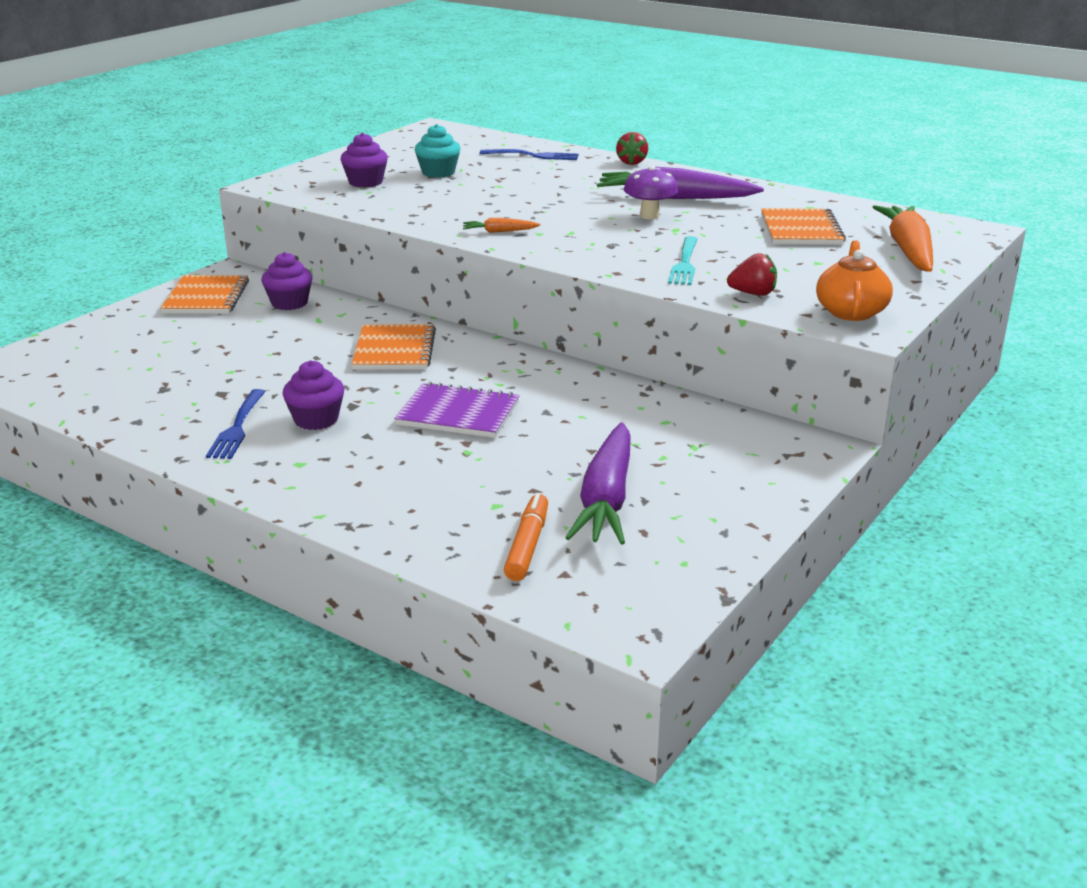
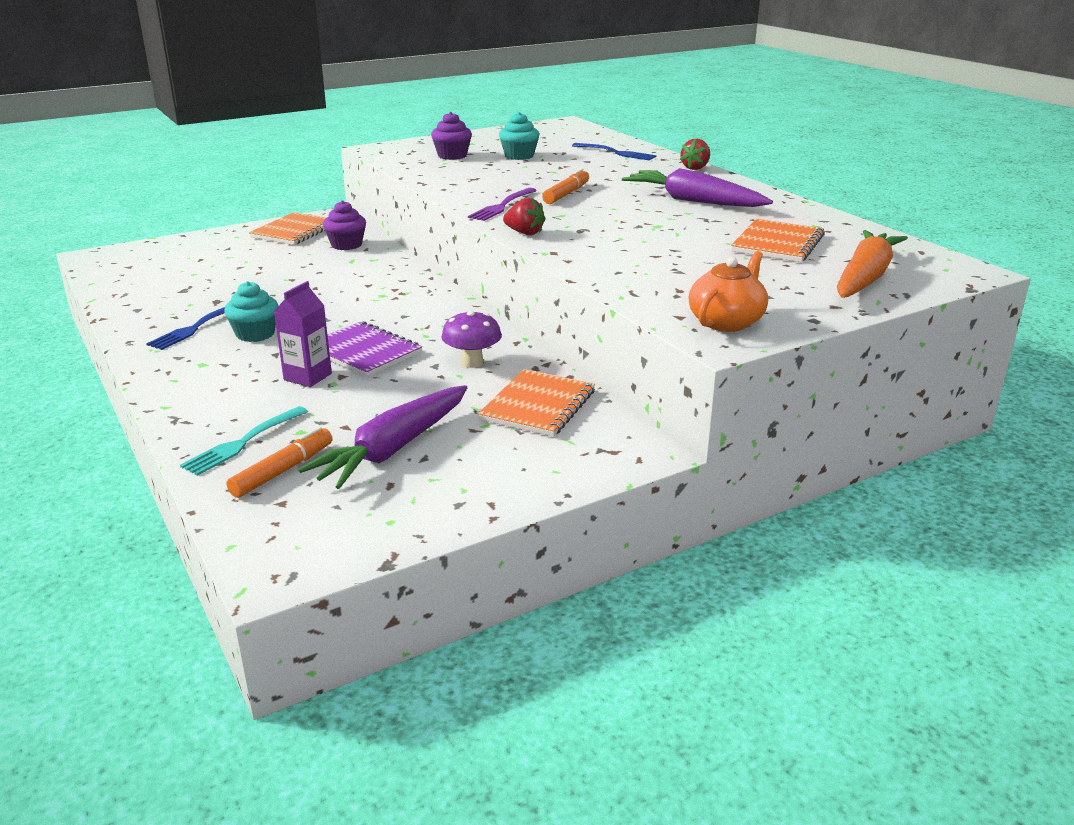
camera: 25 degrees right, 0 degrees up
purple cupcake [283,360,344,430] -> turquoise cupcake [224,281,279,342]
orange notebook [352,324,436,370] -> orange notebook moved to [478,369,595,437]
orange carrot [463,218,540,233] -> purple fork [468,188,537,221]
purple mushroom [624,166,678,219] -> purple mushroom moved to [441,311,502,368]
turquoise fork [668,236,698,285] -> turquoise fork moved to [180,406,308,476]
red strawberry [727,253,777,296] -> red strawberry moved to [503,198,545,235]
none -> purple carton [274,281,332,387]
none -> orange marker [542,168,589,204]

